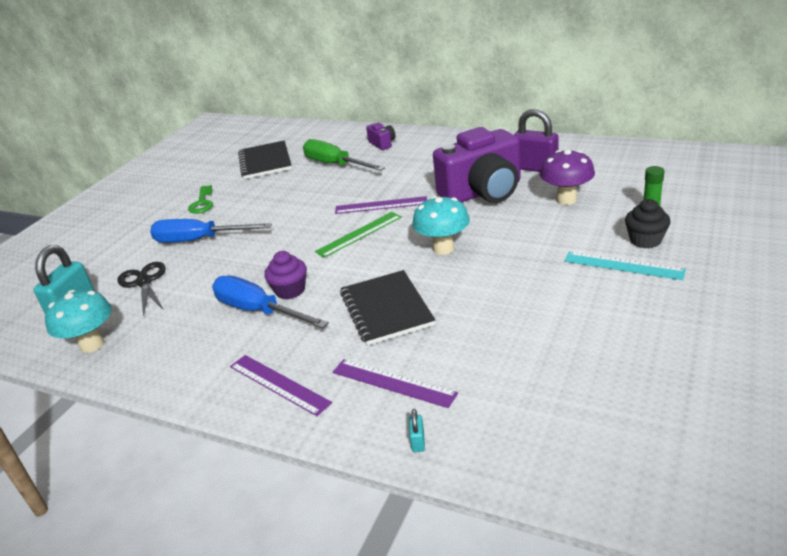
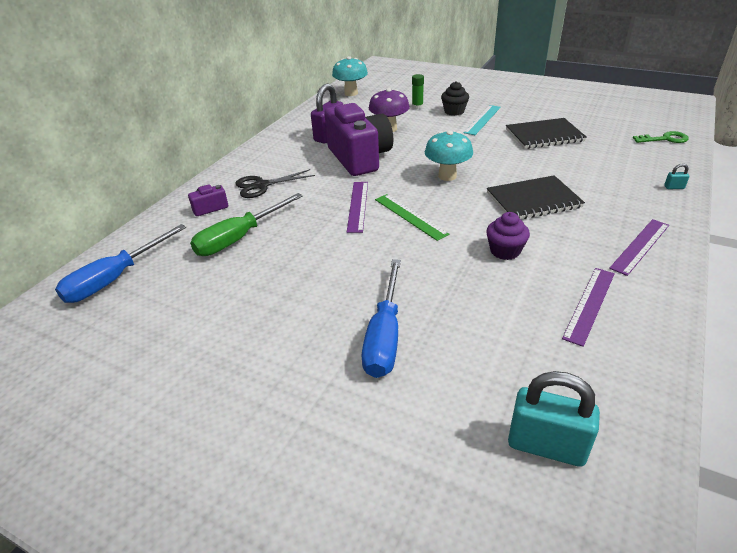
camera: 90 degrees left, 5 degrees up
turquoise mushroom [45,290,111,353] -> turquoise mushroom moved to [332,56,368,96]
black scissors [117,262,166,316] -> black scissors moved to [235,169,315,198]
green key [188,185,213,214] -> green key moved to [633,131,689,143]
blue screwdriver [212,275,329,329] -> blue screwdriver moved to [55,224,186,303]
black notebook [238,140,292,179] -> black notebook moved to [506,118,587,149]
purple ruler [333,359,458,408] -> purple ruler moved to [562,268,615,347]

